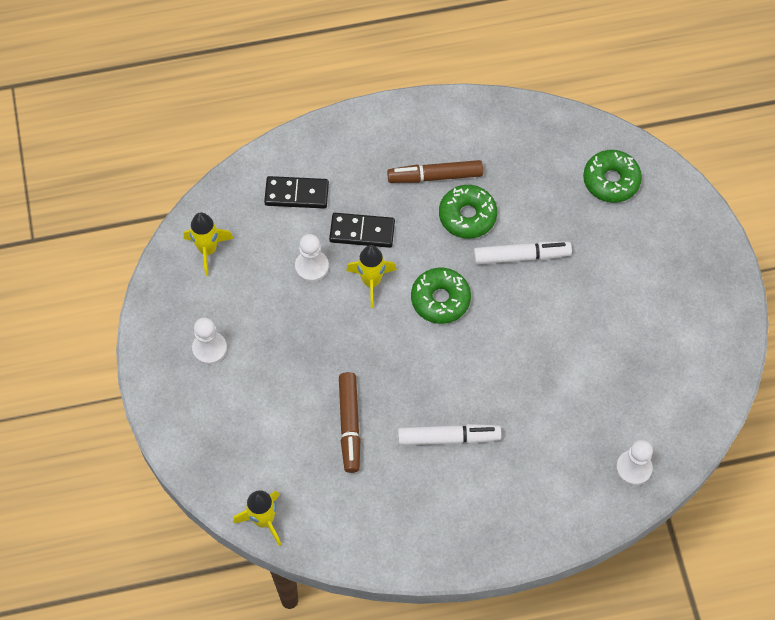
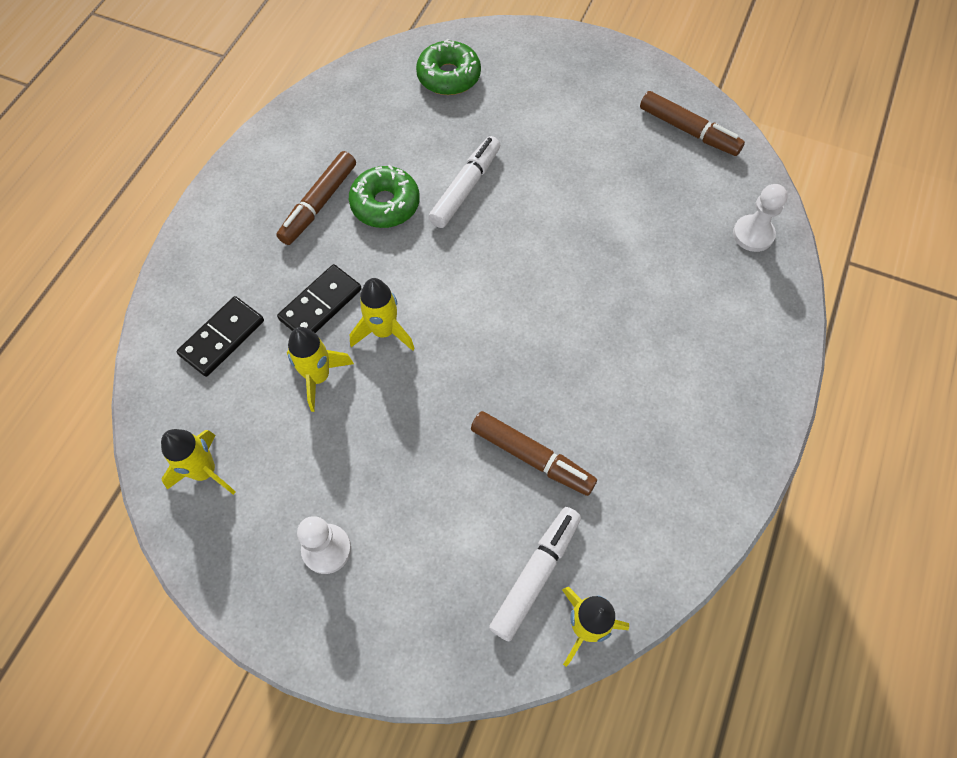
camera: 55 degrees left, 0 degrees up
white pawn [295,234,329,282] -> yellow rocket [287,327,354,412]
white marker [398,424,501,446] -> white marker moved to [489,507,581,641]
green donut [411,268,471,324] -> none
none -> brown marker [640,91,745,156]

